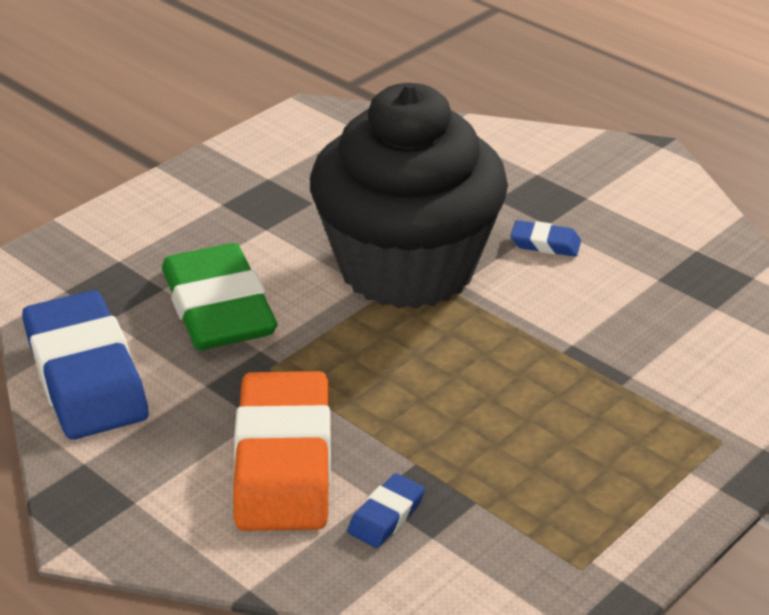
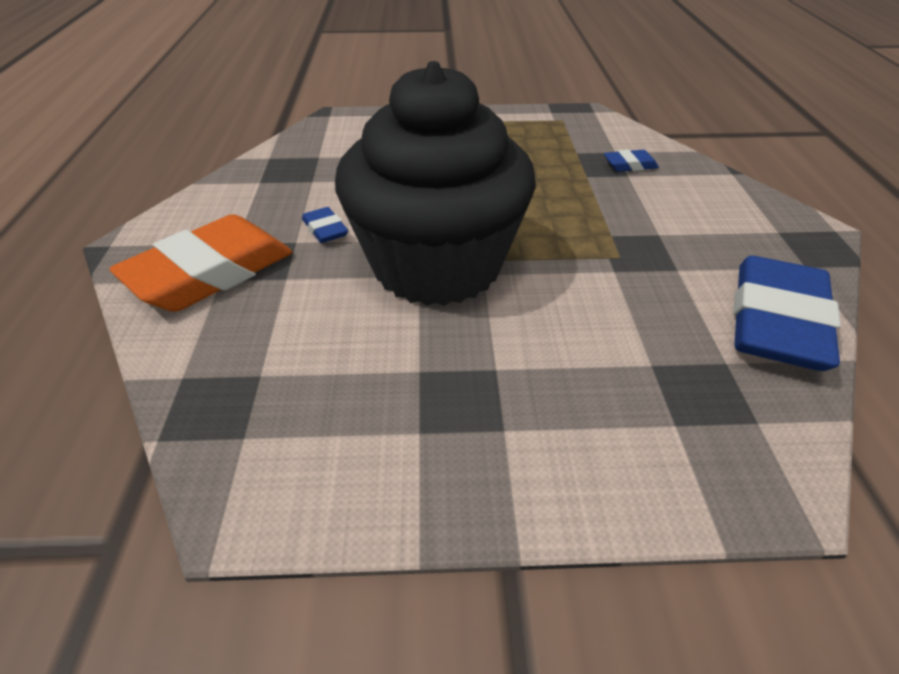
camera: 135 degrees left, 5 degrees up
green eraser [162,243,277,350] -> none
orange eraser [233,371,331,531] -> orange eraser moved to [109,214,292,312]

